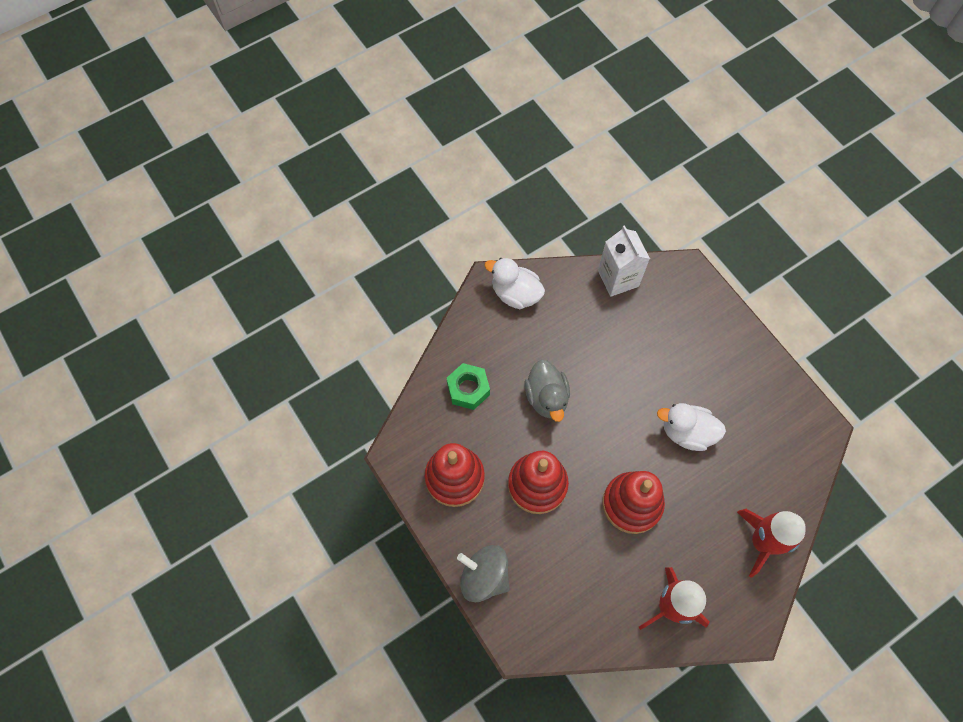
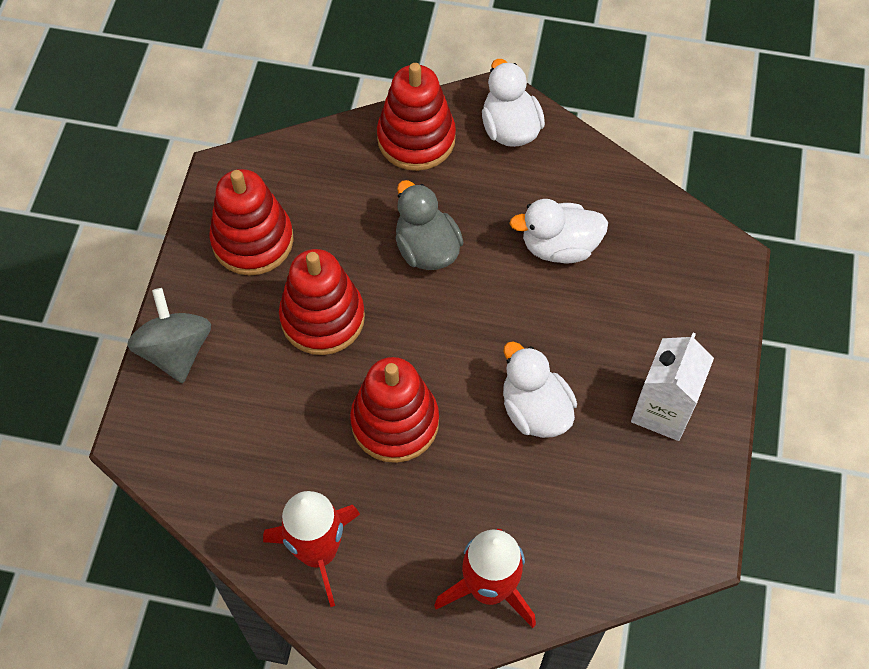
camera: 45 degrees right, 5 degrees down
green nut [447,363,490,410] -> none
grey duck [524,360,570,422] -> grey duck turned 120 degrees clockwise [395,180,464,270]
white carton [598,225,650,297] -> white carton moved to [631,333,714,441]
none -> red stacking toy [377,63,456,171]
none -> white duck [509,199,608,263]

